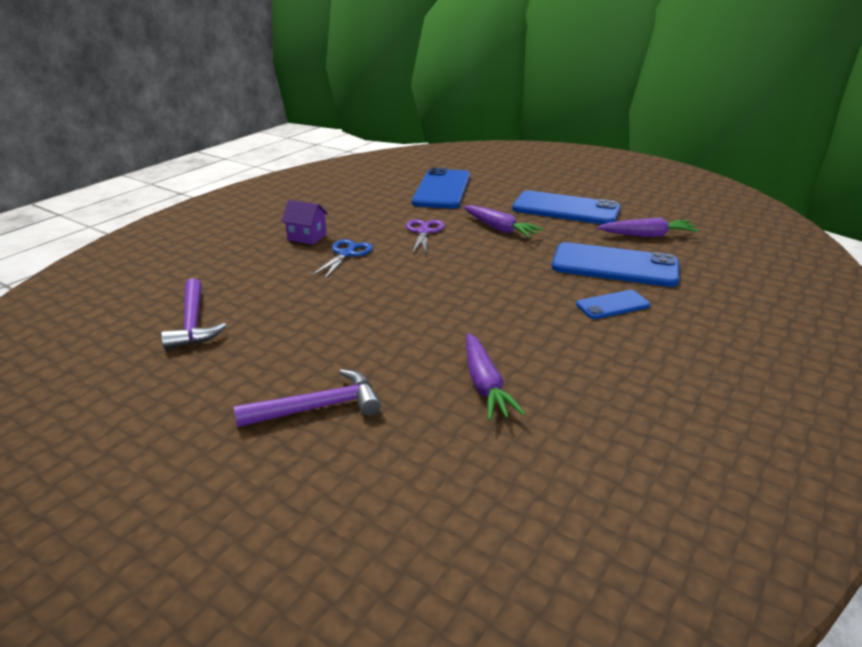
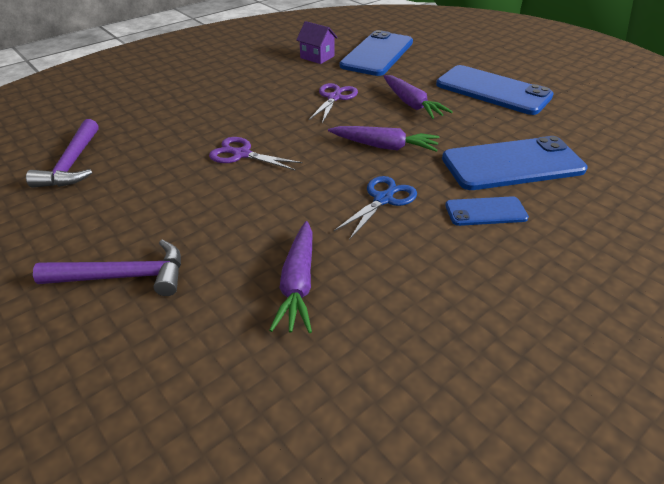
camera: 15 degrees right, 10 degrees up
purple house [281,200,328,245] -> purple house moved to [296,21,338,64]
blue scissors [310,239,373,280] -> blue scissors moved to [334,176,417,240]
blue phone [552,242,679,287] -> blue phone turned 45 degrees counterclockwise [442,136,587,190]
purple carrot [597,217,699,237] -> purple carrot moved to [328,126,440,152]
none -> purple scissors [209,137,303,171]

